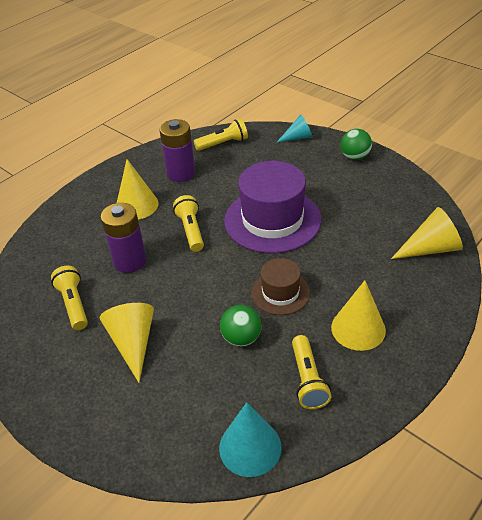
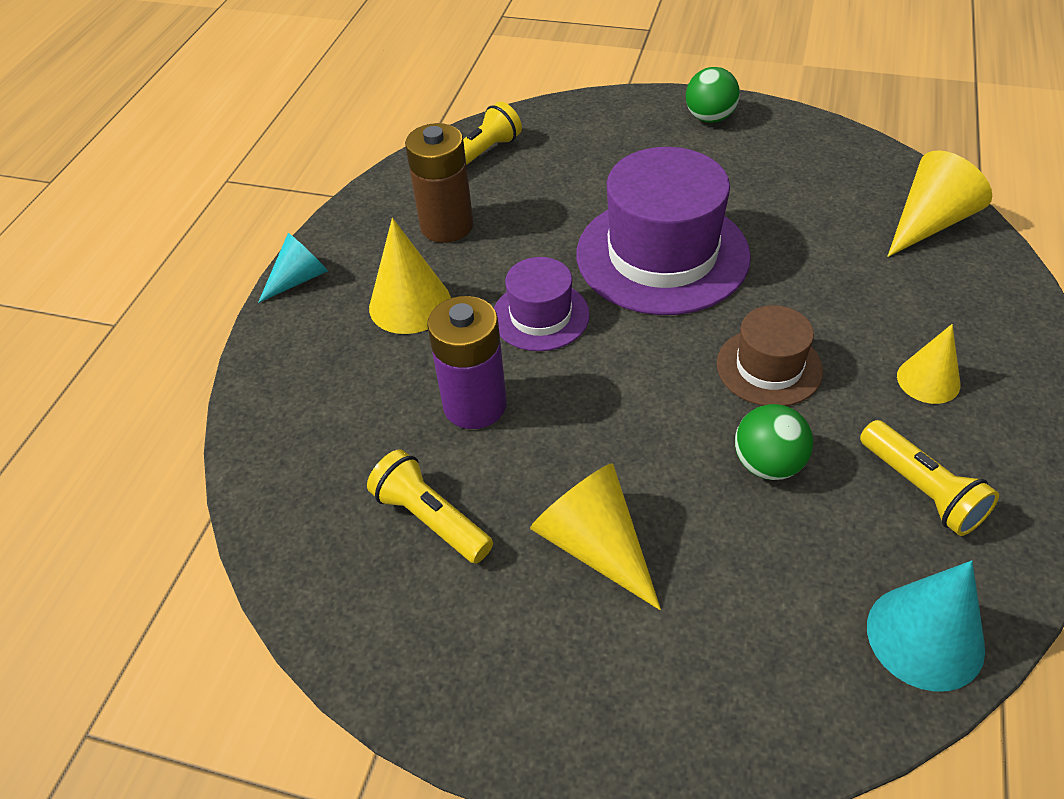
camera: 25 degrees left, 5 degrees up
purple battery [159,119,195,182] -> brown battery [405,123,473,243]
yellow flashlight [173,195,204,252] -> purple hat [494,257,590,351]
turquoise cone [276,114,313,143] -> turquoise cone moved to [258,233,328,303]
yellow cone [331,280,386,351] -> yellow cone [897,324,960,404], size x0.66

